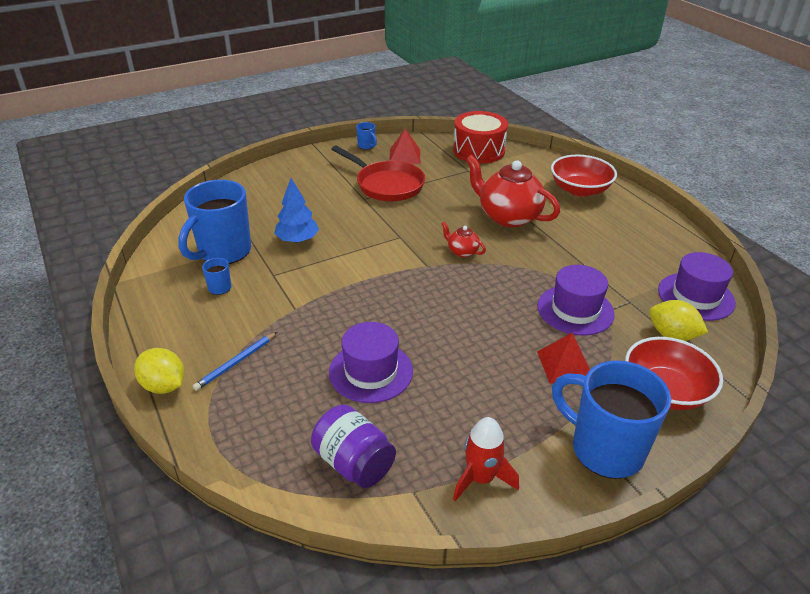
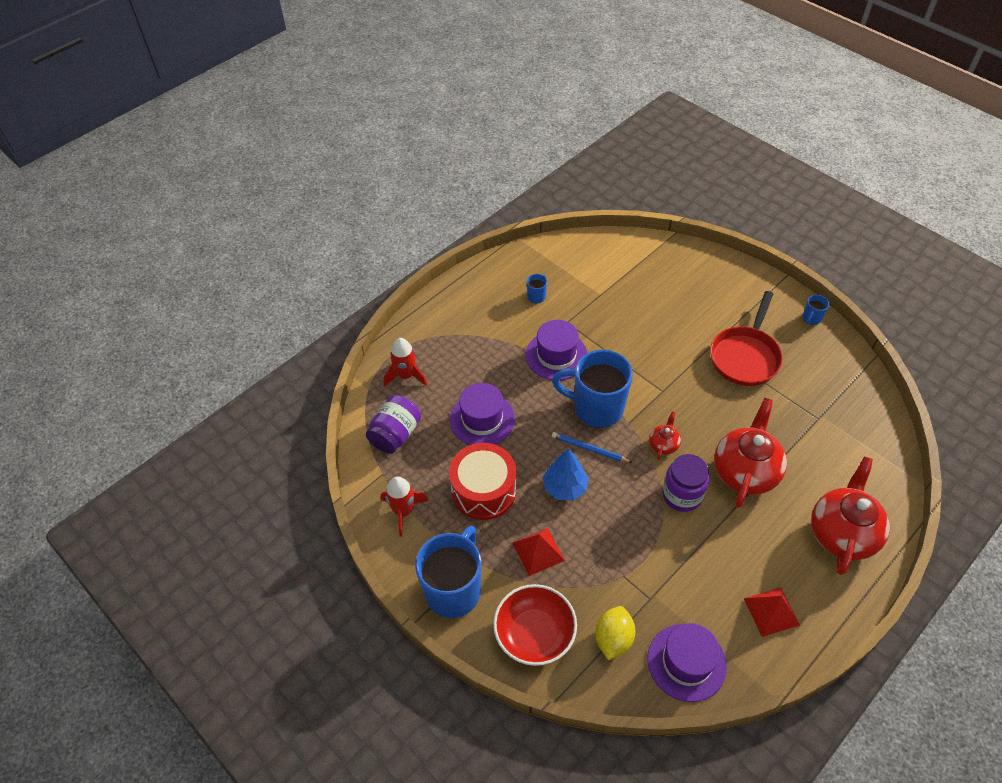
camera: 75 degrees right, 15 degrees up
yellow lemon [134,348,184,394] -> none
blue mug [178,180,251,264] -> blue mug moved to [552,350,633,428]
blue pencil [193,332,277,391] -> blue pencil moved to [552,432,633,463]
blue tree [274,178,319,243] -> blue tree moved to [543,449,589,500]
red pyramid [389,129,420,164] -> red pyramid moved to [744,587,800,637]
red drum [453,111,508,163] -> red drum moved to [449,443,516,520]
purple hat [538,265,615,336] -> purple hat moved to [526,320,588,380]
red bowl [551,155,617,197] -> red teapot [811,456,890,575]
none -> red rocket [384,338,427,387]
none -> purple jar [662,454,709,512]

